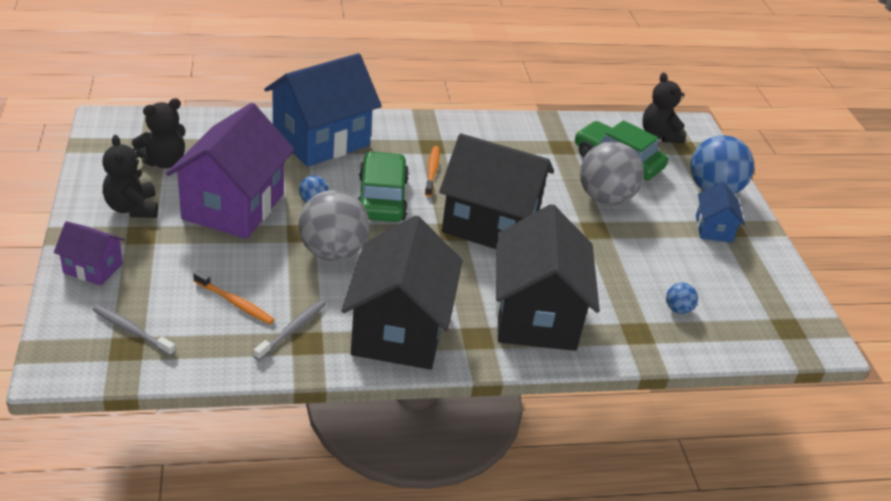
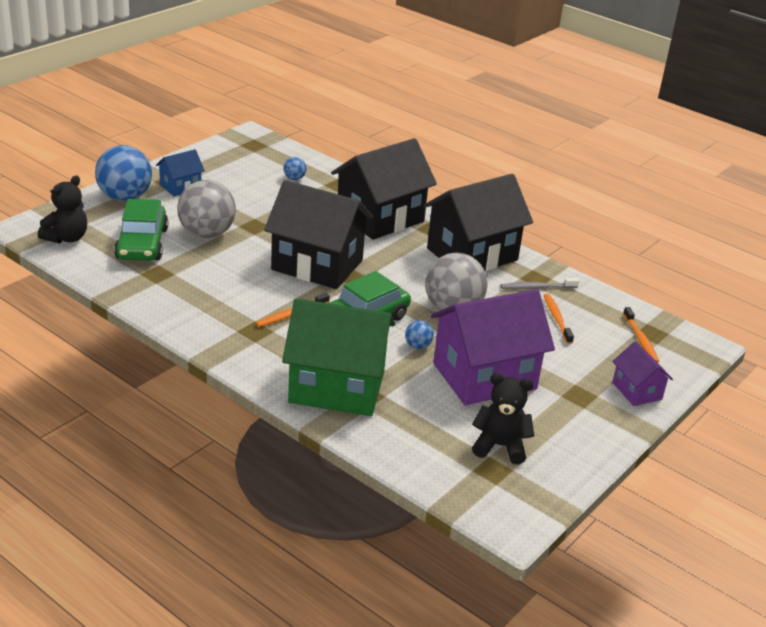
camera: 130 degrees left, 5 degrees down
grey toothbrush [93,305,176,356] -> orange toothbrush [623,307,660,363]
black teddy bear [102,135,158,218] -> none
blue house [264,53,382,167] -> green house [282,298,395,416]
black house [439,133,554,249] -> black house turned 45 degrees counterclockwise [264,180,373,289]

